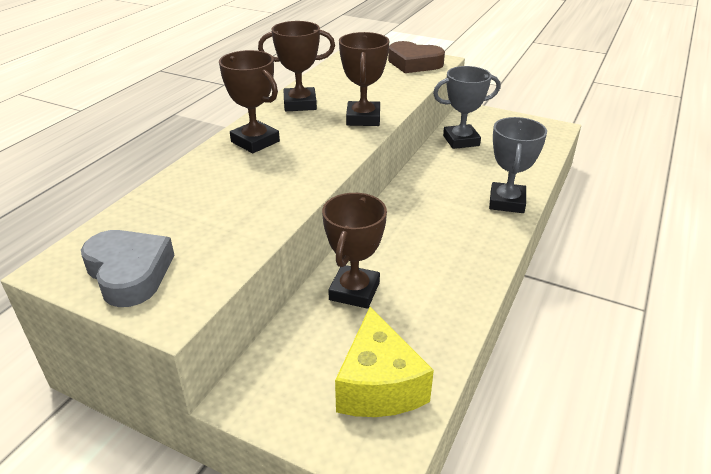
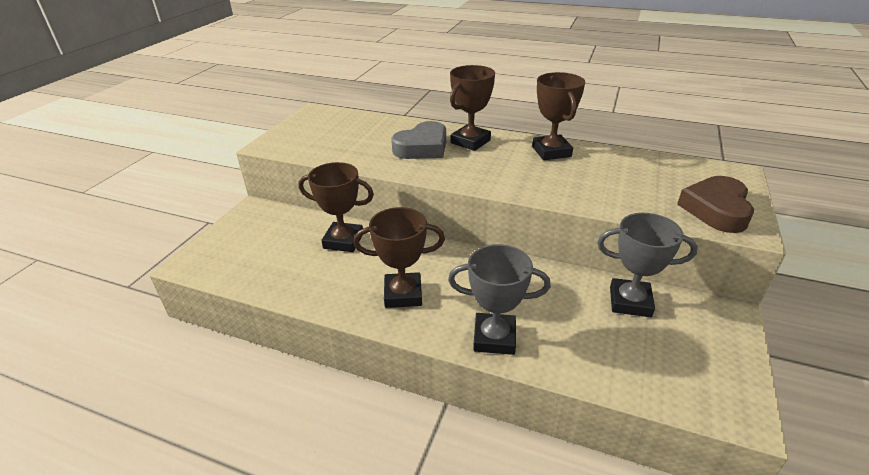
camera: 85 degrees right, 0 degrees up
grey heart [81,230,174,307] -> grey heart moved to [391,121,446,159]
yellow cheese [335,307,434,417] -> none
brown trophy [339,32,389,126] -> brown trophy moved to [353,207,445,308]
grey trophy [433,66,501,149] -> grey trophy turned 60 degrees counterclockwise [597,213,698,317]

